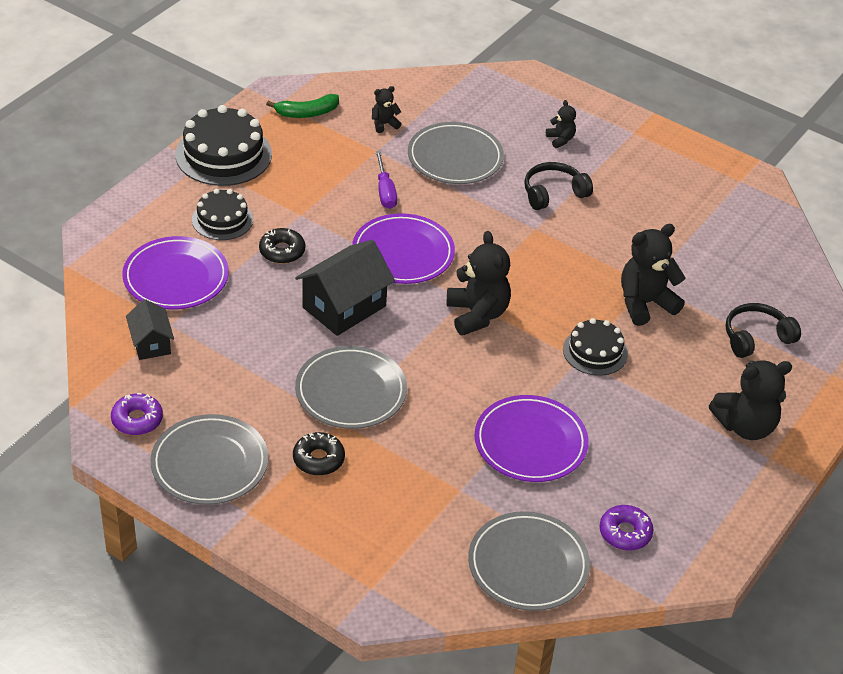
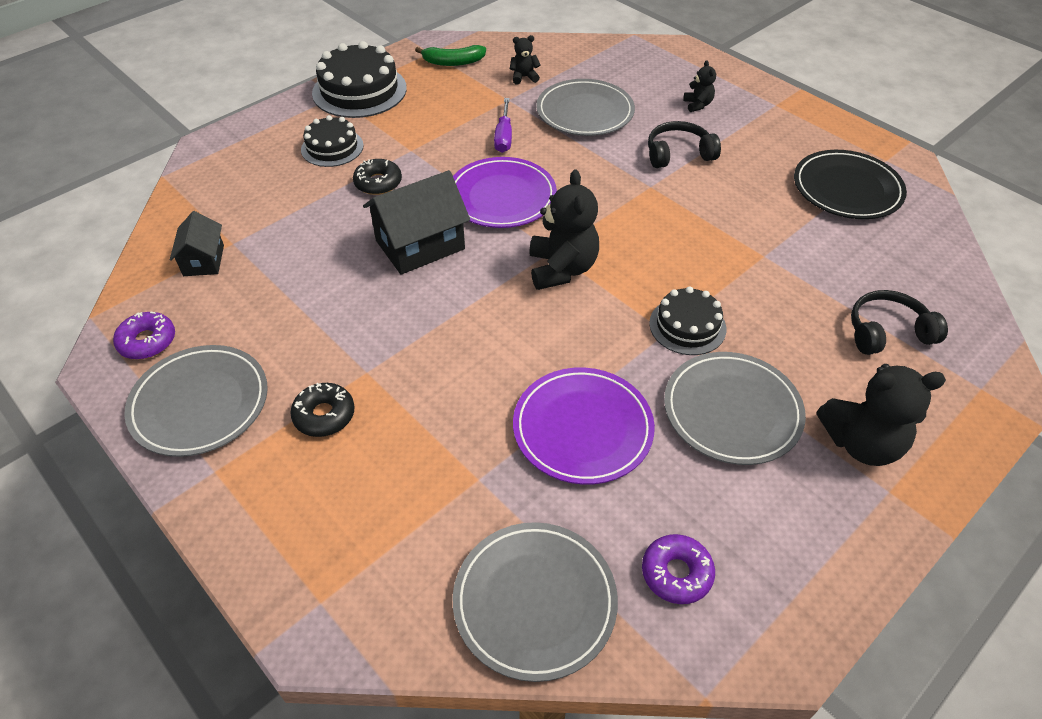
camera: 15 degrees right, 5 degrees up
purple plate [122,236,229,310] -> none
grey plate [295,346,407,429] -> grey plate moved to [664,352,806,465]
black teddy bear [621,224,686,326] -> none
none -> black plate [794,150,907,219]

